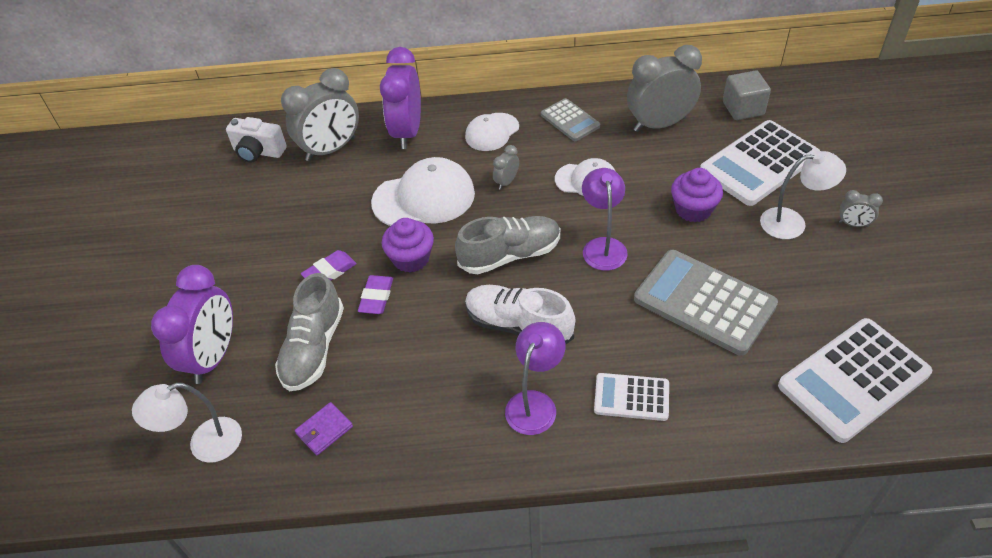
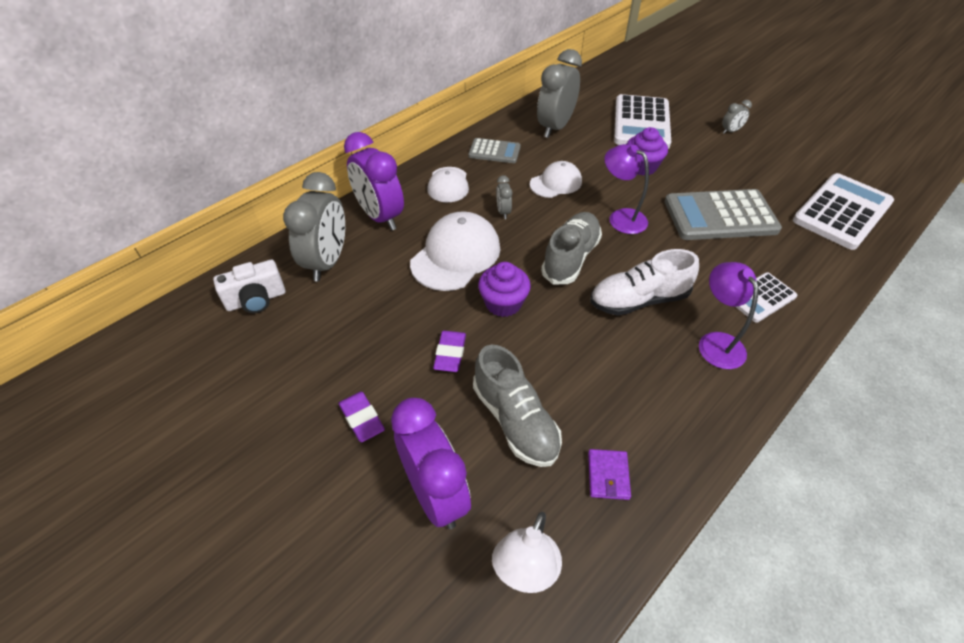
camera: 45 degrees left, 0 degrees up
purple eraser [358,275,393,314] -> purple eraser moved to [338,392,385,442]
grey cube [723,70,771,120] -> none
white lamp [760,151,846,239] -> none
white calculator [778,318,932,443] -> white calculator turned 150 degrees counterclockwise [793,173,894,250]

